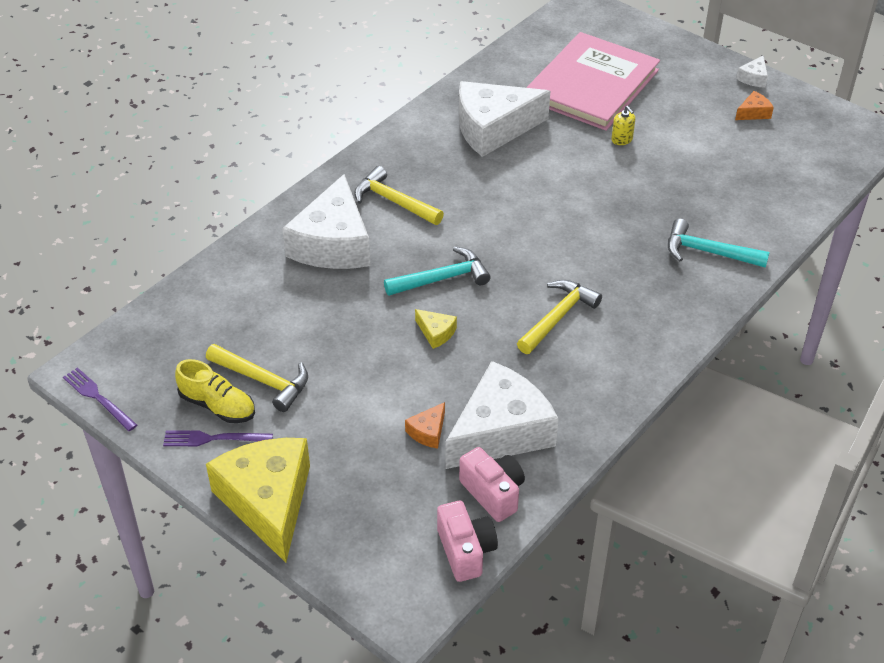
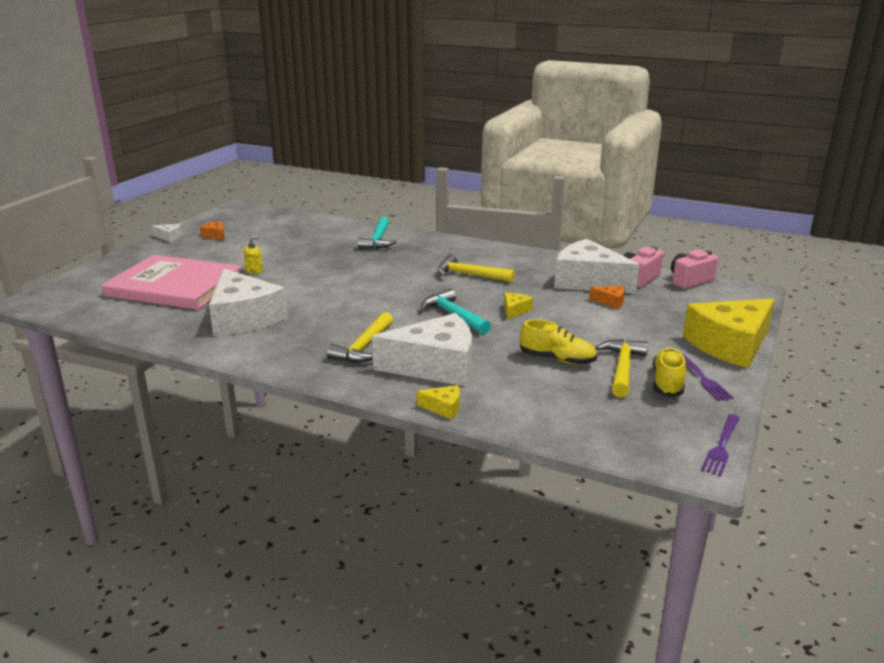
camera: 105 degrees left, 20 degrees down
none -> yellow cheese [416,385,460,419]
none -> yellow shoe [520,319,597,365]

